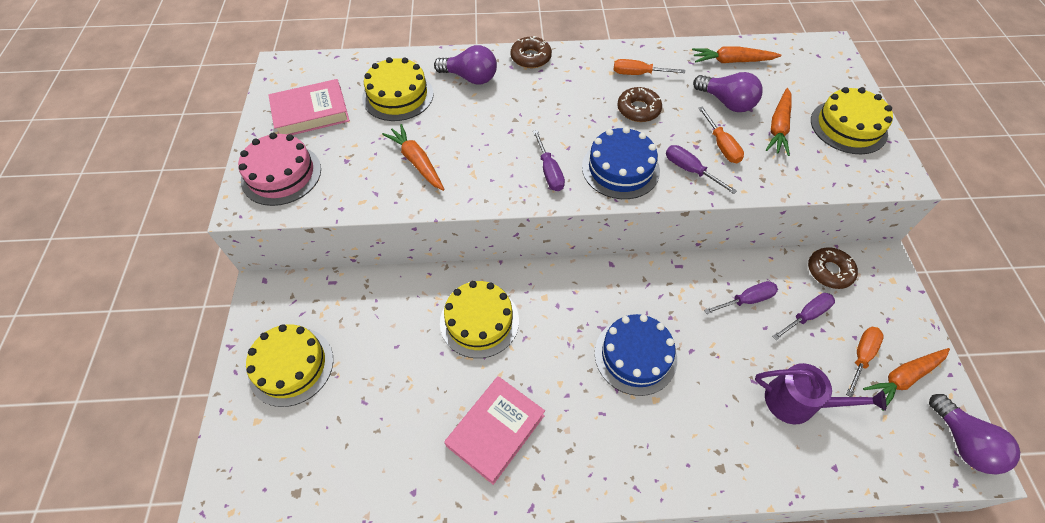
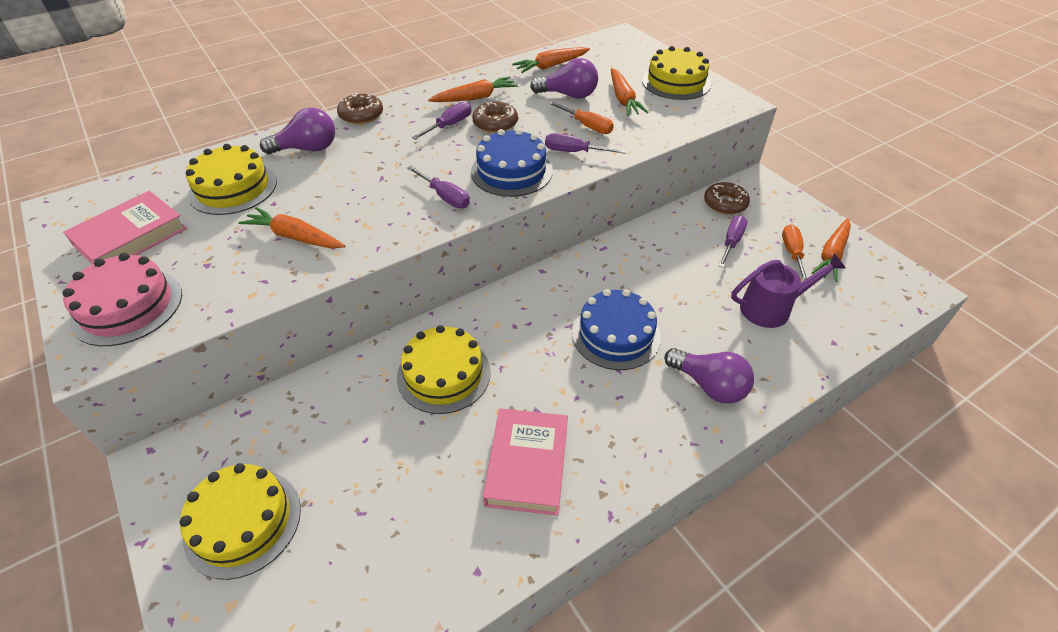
camera: 30 degrees left, 10 degrees down
orange screwdriver [614,59,685,75] -> orange carrot [428,76,518,102]
purple screwdriver [704,281,778,314] -> purple screwdriver moved to [412,101,472,140]
purple light bulb [929,394,1020,475] -> purple light bulb moved to [664,348,754,404]

